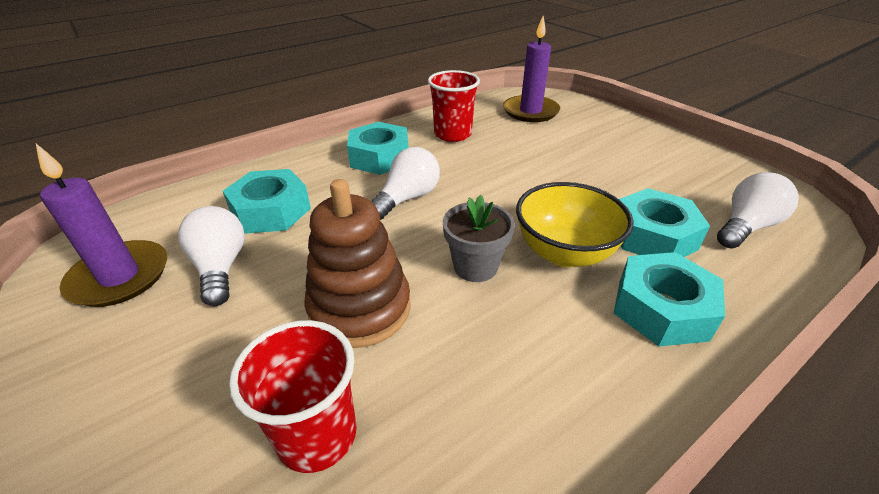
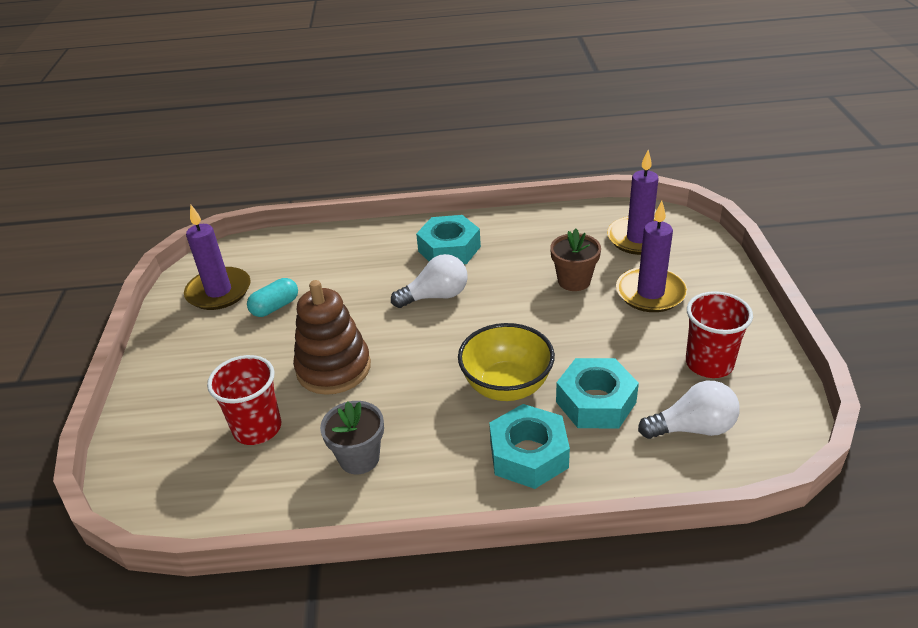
camera: 35 degrees right, 0 degrees up
white light bulb [178,206,245,306] -> turquoise capsule [247,278,298,317]
turquoise nut [223,169,311,234] -> none
red cup [428,70,480,142] -> red cup moved to [686,291,753,378]
grey flower pot [443,195,515,282] -> grey flower pot moved to [320,401,384,474]
none -> brown flower pot [550,229,601,291]
none -> purple candle [616,201,687,312]

